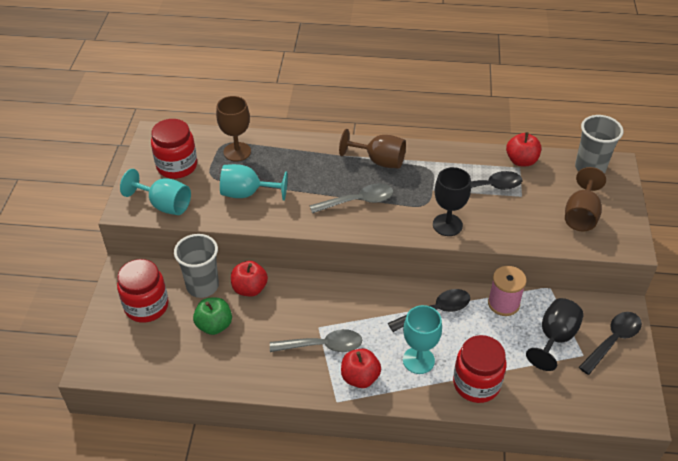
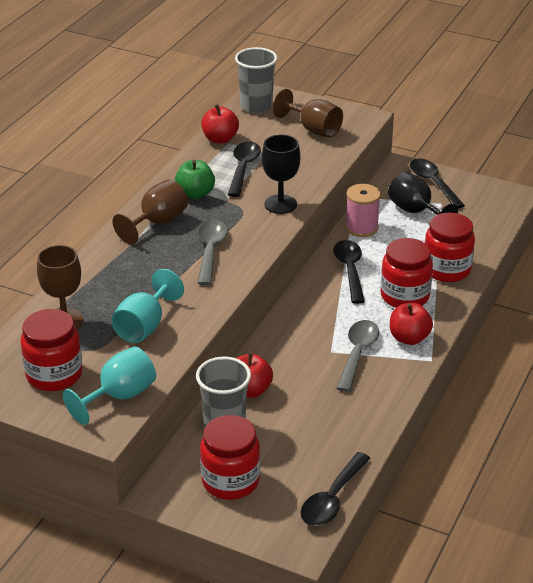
camera: 70 degrees left, 10 degrees down
green apple [193,297,232,335] -> green apple moved to [175,160,215,199]
turquoise goblet [403,305,442,374] -> red jar [381,238,433,308]
none -> black spoon [300,452,370,526]

